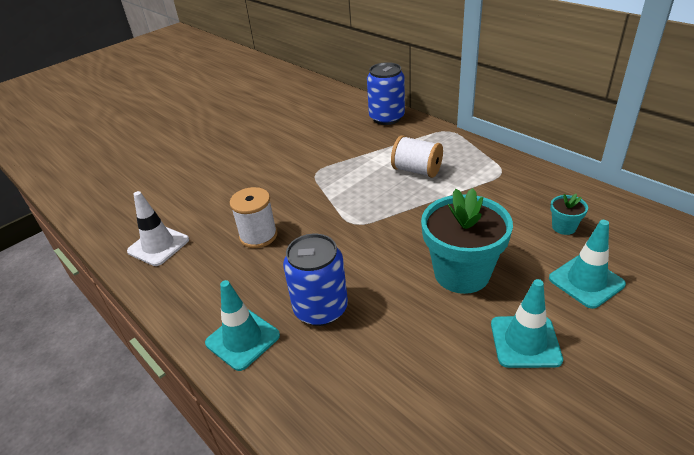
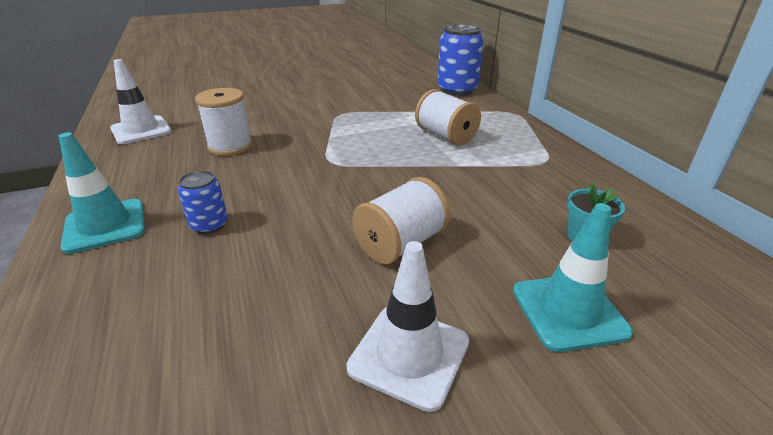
camera: 20 degrees right, 5 degrees down
blue can [283,234,348,326] -> blue can [178,170,228,234], size x0.53
turquoise flower pot [421,188,513,294] -> white spool [352,177,450,264]
turquoise traffic cone [491,279,563,368] -> white traffic cone [347,241,469,412]

